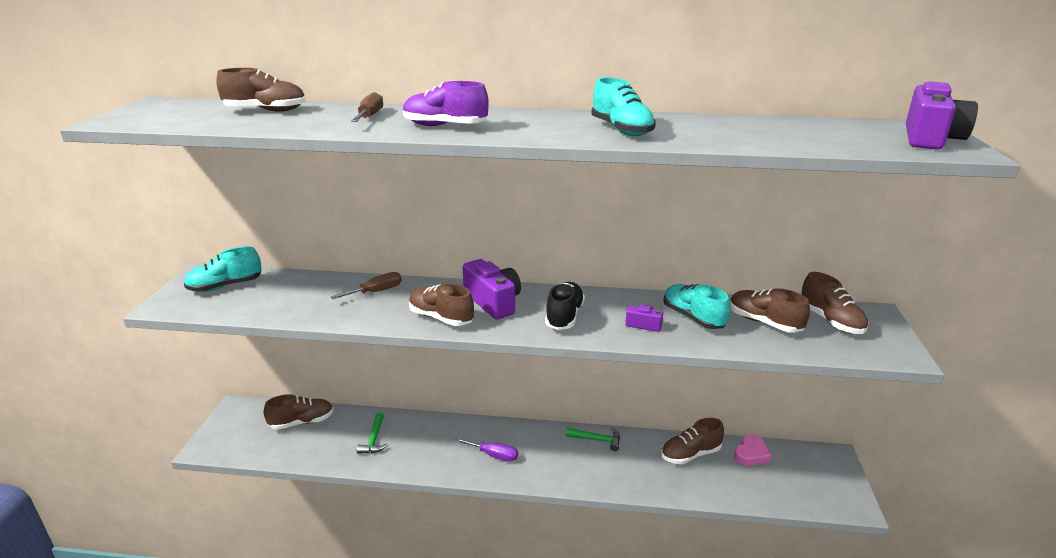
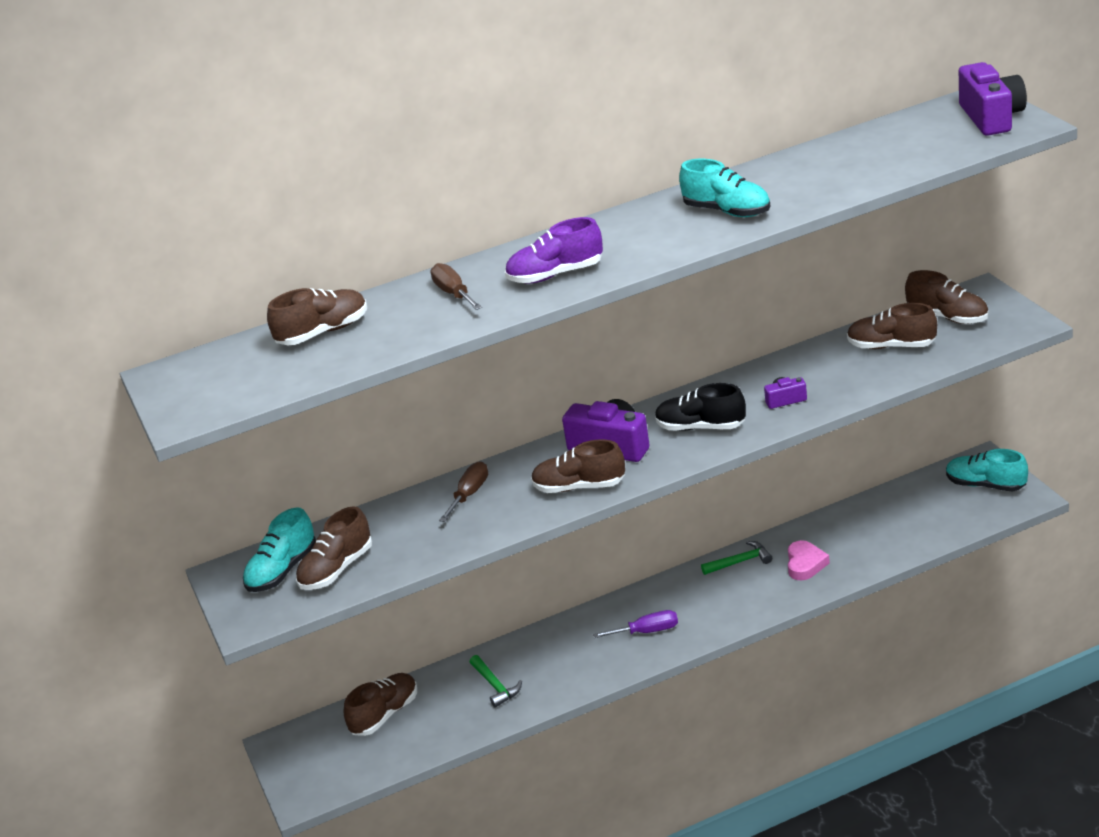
camera: 25 degrees left, 5 degrees up
black shoe [545,282,585,330] -> black shoe turned 60 degrees counterclockwise [655,383,746,431]
brown shoe [661,418,724,464] -> brown shoe moved to [296,506,372,590]
turquoise shoe [663,284,730,329] -> turquoise shoe moved to [946,449,1028,492]
pink heart [734,434,772,466] -> pink heart moved to [788,540,830,580]

